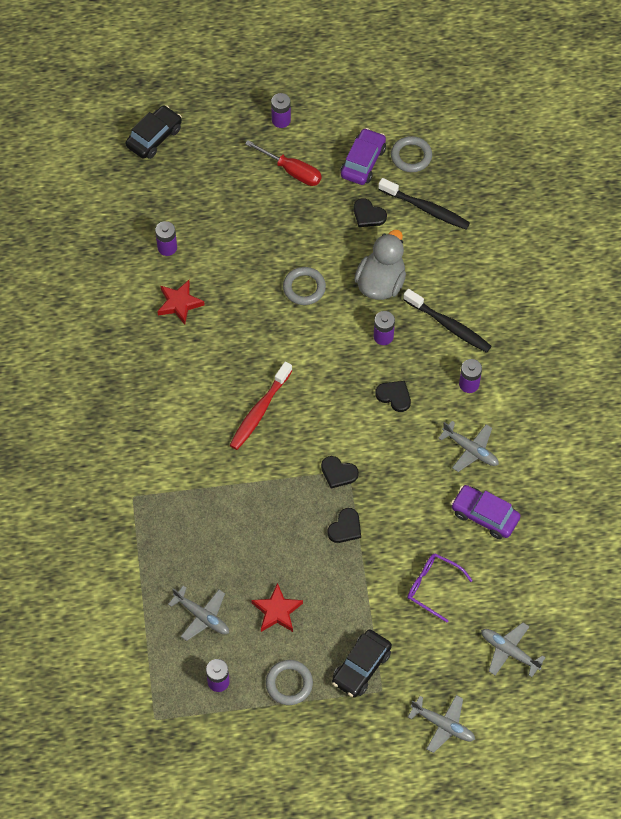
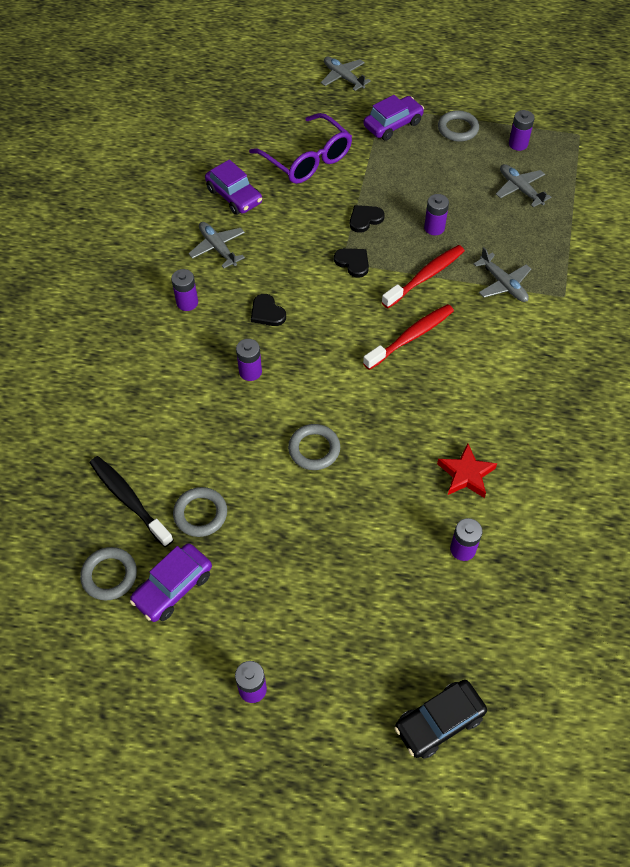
camera: 160 degrees left, 5 degrees down
red screwdriver [245,140,322,186] -> none
red star [251,583,303,632] -> none
black car [332,629,392,697] -> purple car [363,95,424,141]
black heart [354,198,387,227] -> grey ring [173,487,227,537]
grey duck [354,230,406,300] -> none
black toothbrush [403,289,492,353] -> none
purple glasses [407,553,473,622] -> purple glasses [249,113,352,184], size x1.62
grey plane [481,623,546,677] -> grey plane moved to [473,247,531,302]
none -> red toothbrush [382,245,465,308]
none -> purple battery [424,194,449,235]

